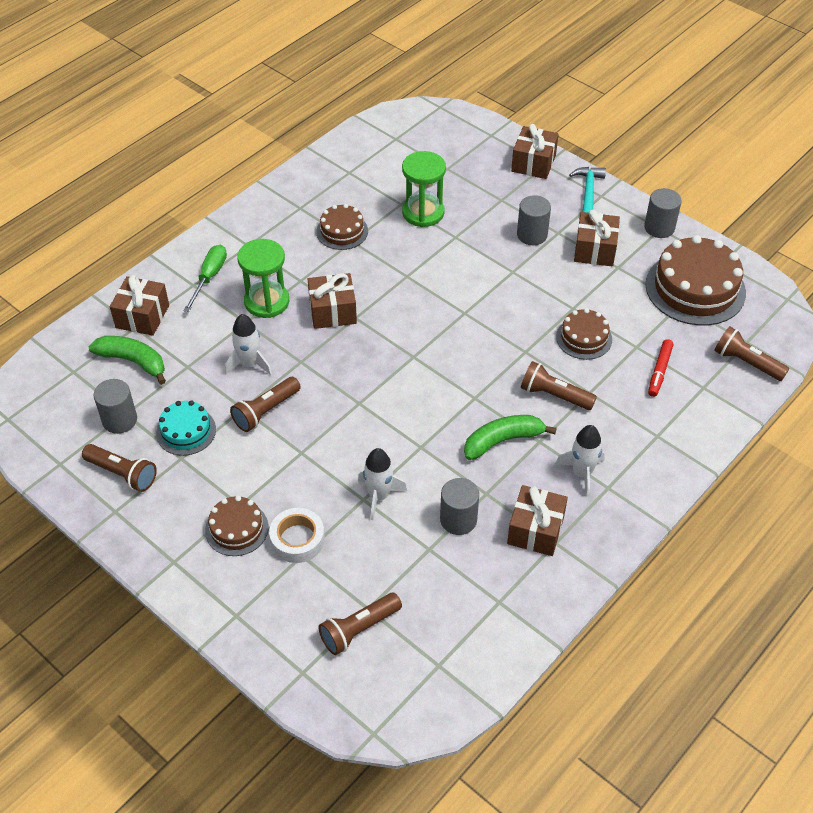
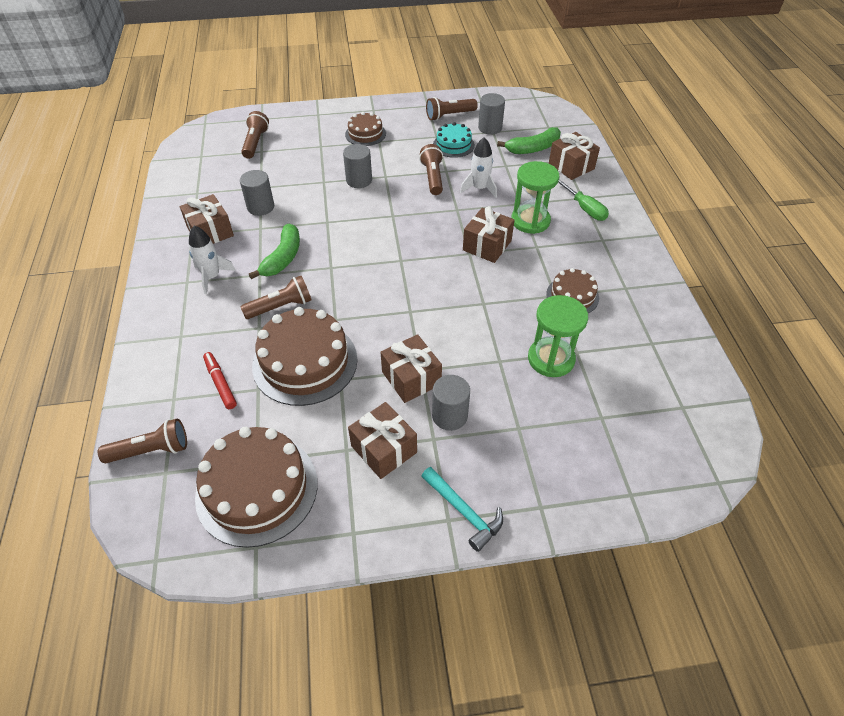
camera: 130 degrees right, 0 degrees up
white tape [269,508,325,563] -> none
white rocket [358,448,407,520] -> none
brown gift [511,124,559,179] -> brown gift moved to [381,334,442,403]
brown cake [556,308,612,360] -> brown cake [252,307,357,406], size x1.84
grey cylinder [644,188,682,238] -> grey cylinder moved to [343,144,372,188]

